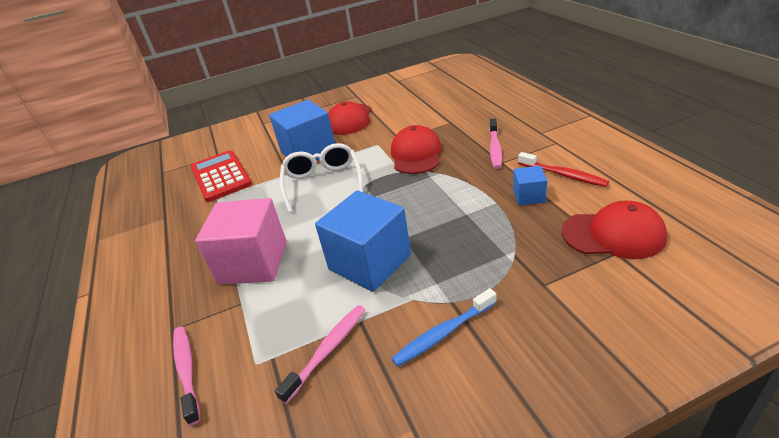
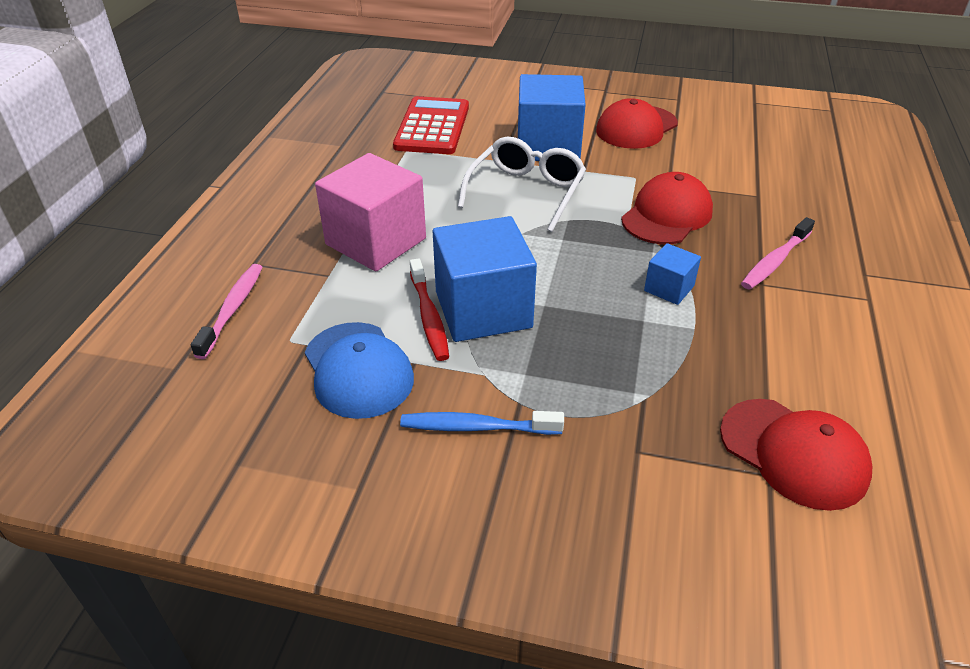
camera: 30 degrees right, 5 degrees up
pink toothbrush [275,305,365,404] -> blue cap [305,322,414,419]
blue cube [513,166,547,205] -> blue cube moved to [644,243,701,305]
red toothbrush [518,152,609,187] -> red toothbrush moved to [410,258,449,361]

